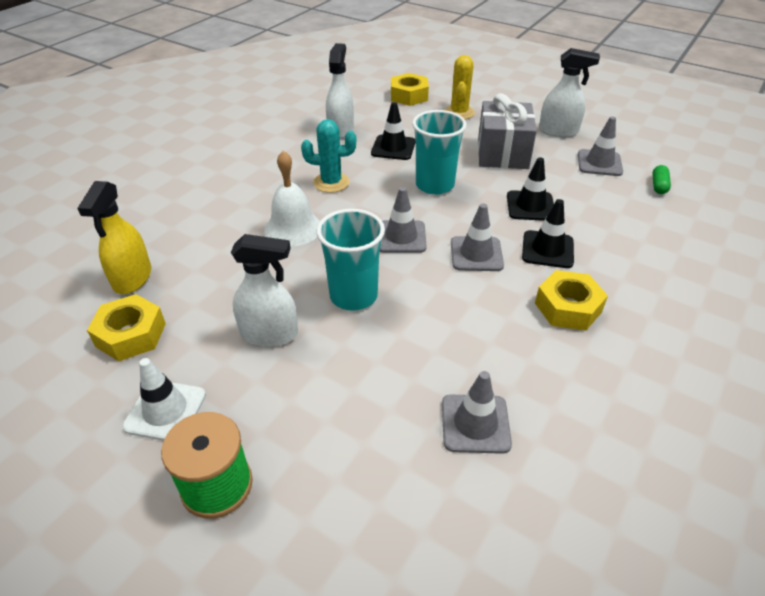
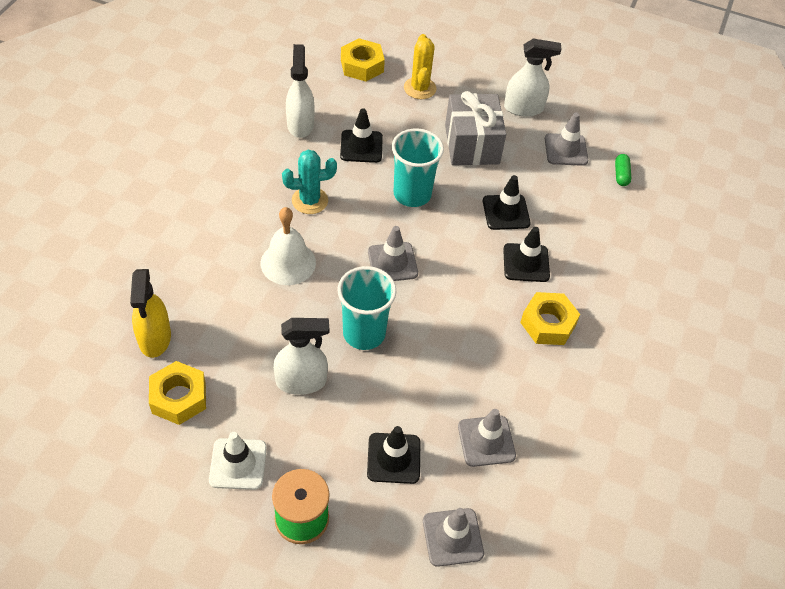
camera: 15 degrees left, 10 degrees up
grey traffic cone [451,204,504,271] -> grey traffic cone moved to [423,508,484,567]
none -> black traffic cone [367,426,420,484]

